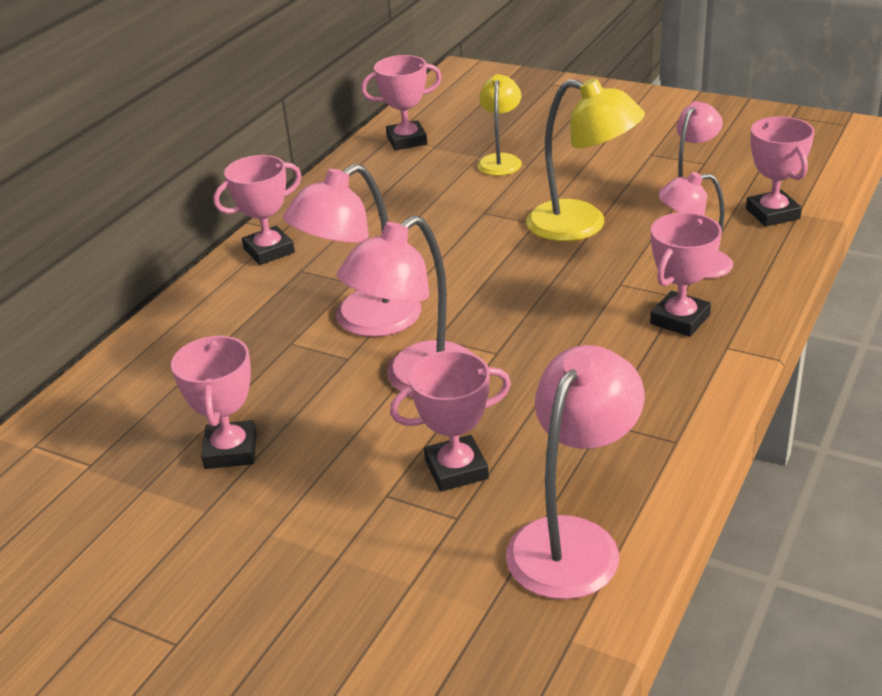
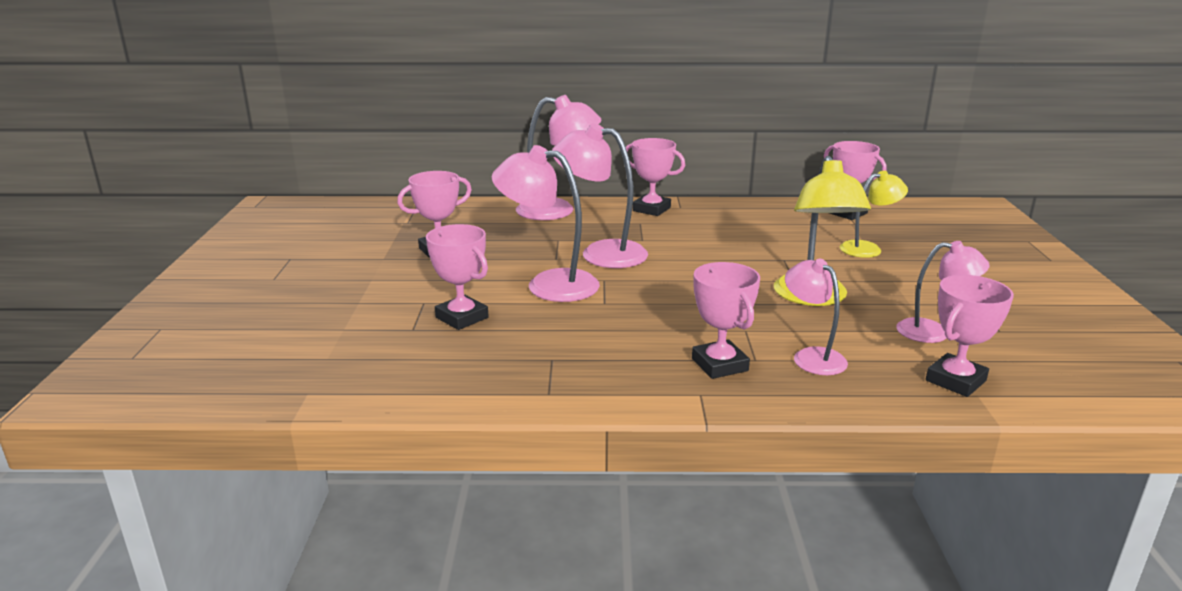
camera: 60 degrees right, 10 degrees down
pink lamp [506,345,645,600] -> pink lamp moved to [516,95,601,220]
pink trophy [650,212,722,337] -> pink trophy turned 60 degrees clockwise [692,262,760,379]

